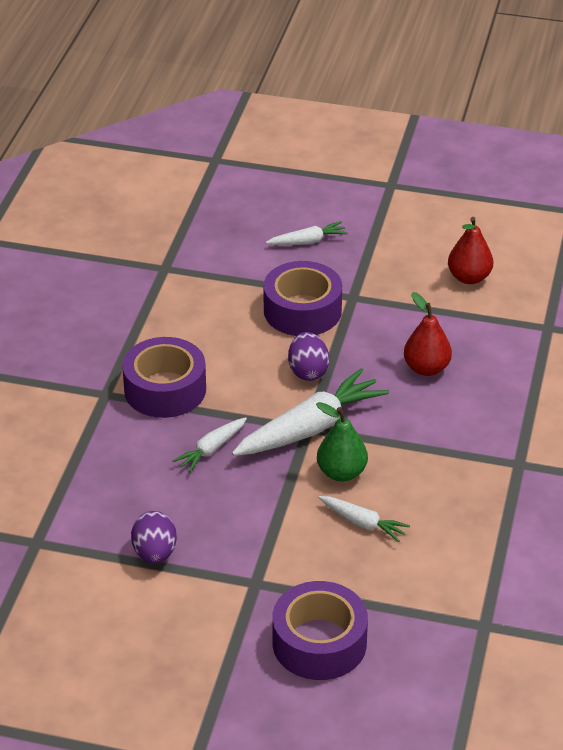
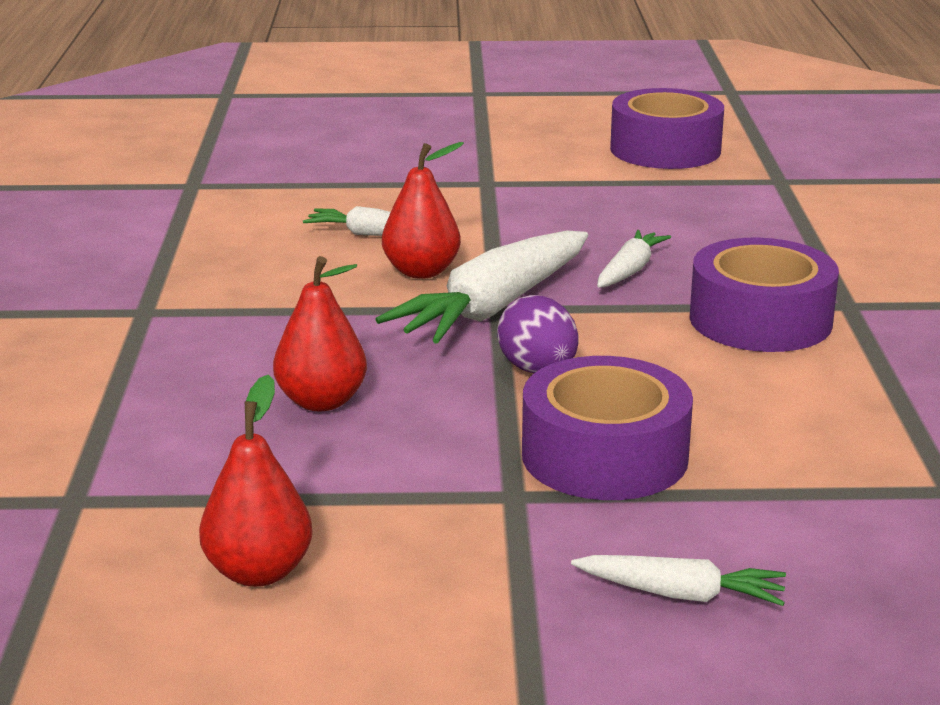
camera: 165 degrees right, 15 degrees down
purple egg [131,511,177,564] -> none
white carrot [266,221,348,245] -> white carrot turned 135 degrees counterclockwise [571,555,786,606]
purple tape [272,581,368,680] -> purple tape moved to [610,88,724,169]
green pear [316,402,368,482] -> red pear [382,142,464,279]

